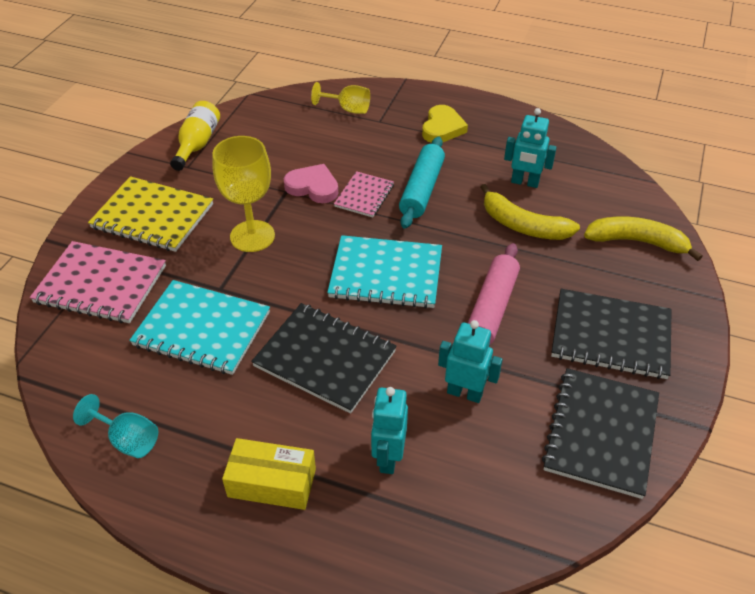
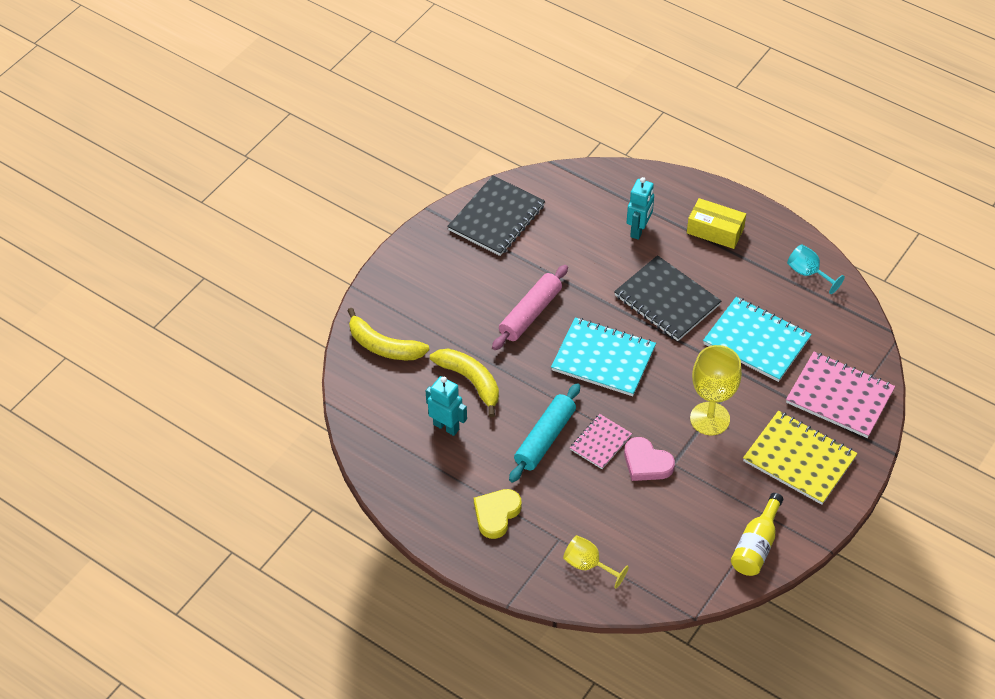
camera: 165 degrees left, 5 degrees up
turquoise robot [438,320,503,403] -> none
black notebook [551,289,672,379] -> none

